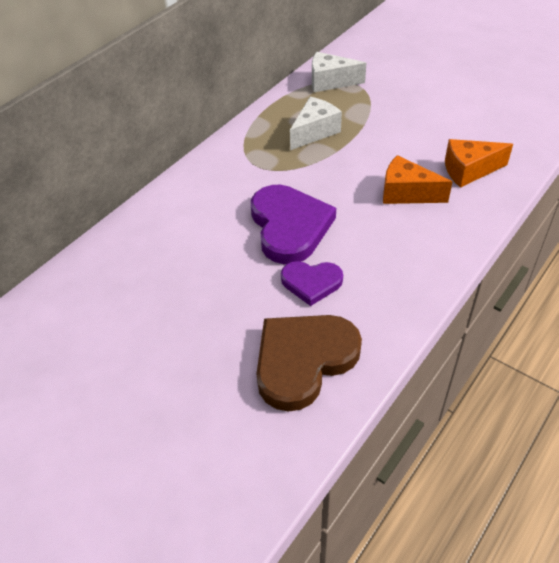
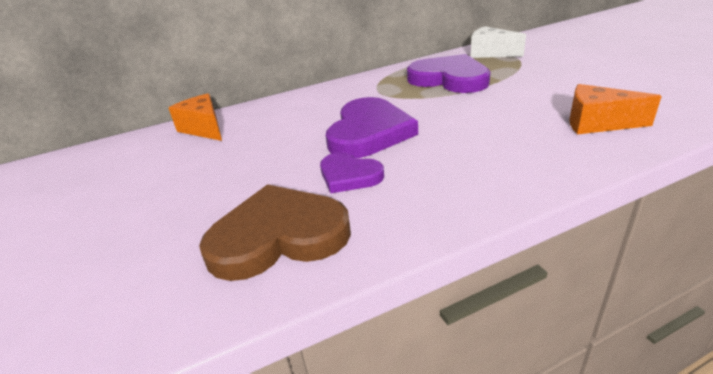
camera: 30 degrees right, 15 degrees down
white cheese [290,97,342,150] -> purple heart [407,54,490,93]
orange cheese [383,155,452,204] -> orange cheese moved to [169,94,222,141]

